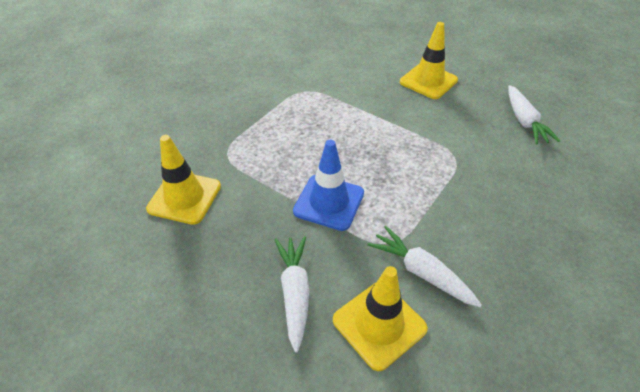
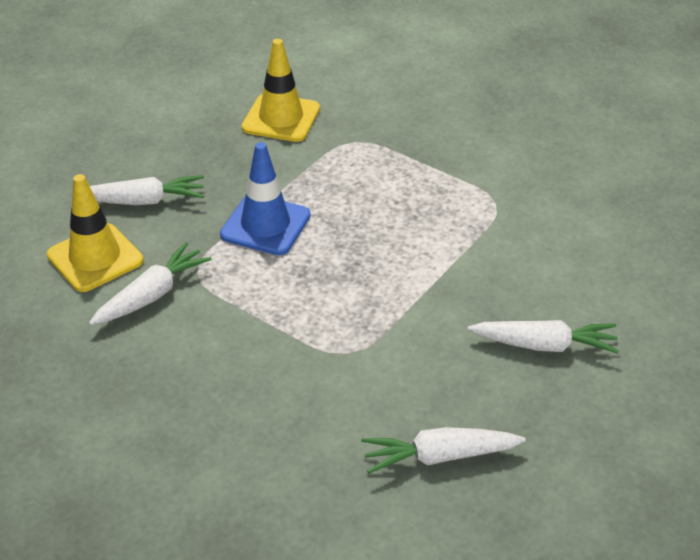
camera: 90 degrees right, 5 degrees down
yellow traffic cone [400,22,458,99] -> white carrot [468,320,619,354]

